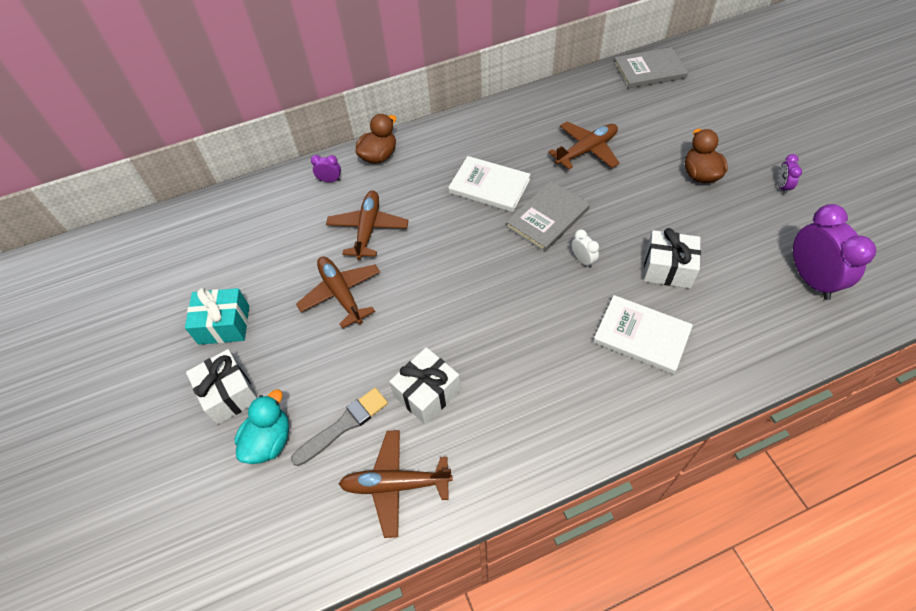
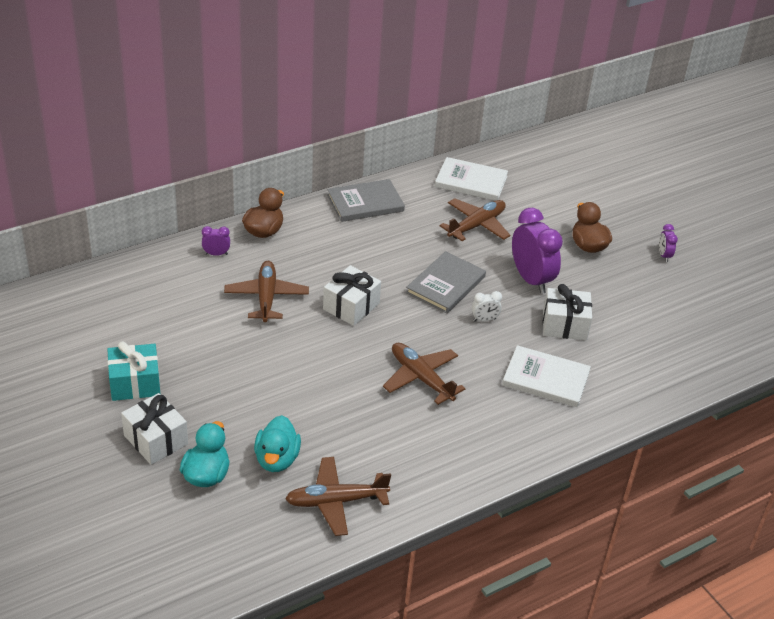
camera: 15 degrees left, 15 degrees down
grey brush [291,388,388,466] -> turquoise duck [254,415,301,472]
brown plane [296,257,380,329] -> brown plane moved to [383,343,466,405]
white gift [389,347,461,425] -> white gift moved to [323,265,381,326]
white book [448,156,531,212] -> white book moved to [435,157,508,201]
white clock [572,229,599,268] -> white clock turned 120 degrees clockwise [472,291,502,322]
grey book [614,47,688,89] -> grey book moved to [327,179,405,222]
purple clock [793,204,876,300] -> purple clock moved to [512,208,563,294]

